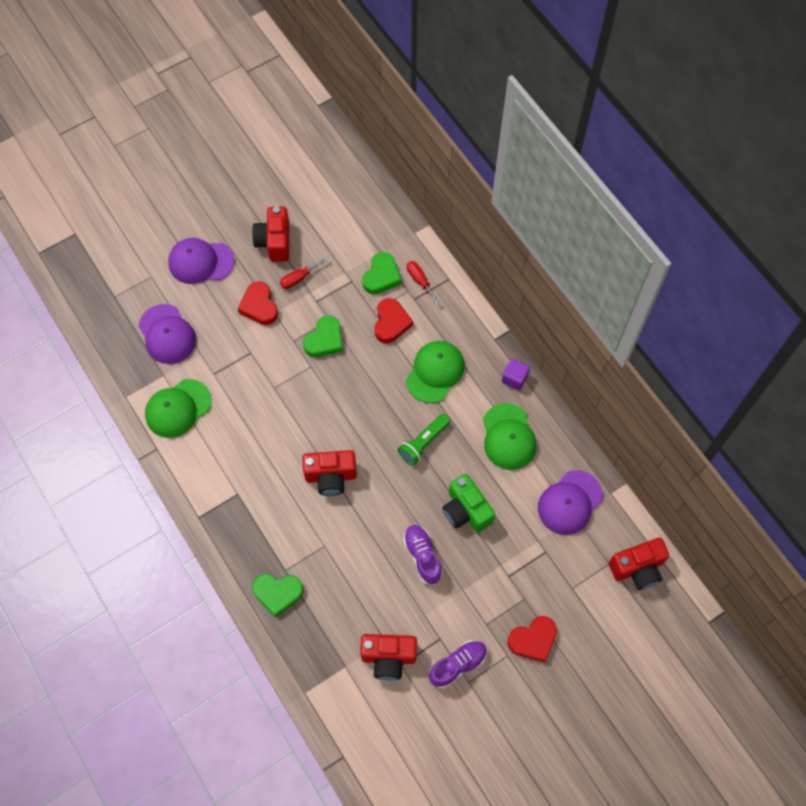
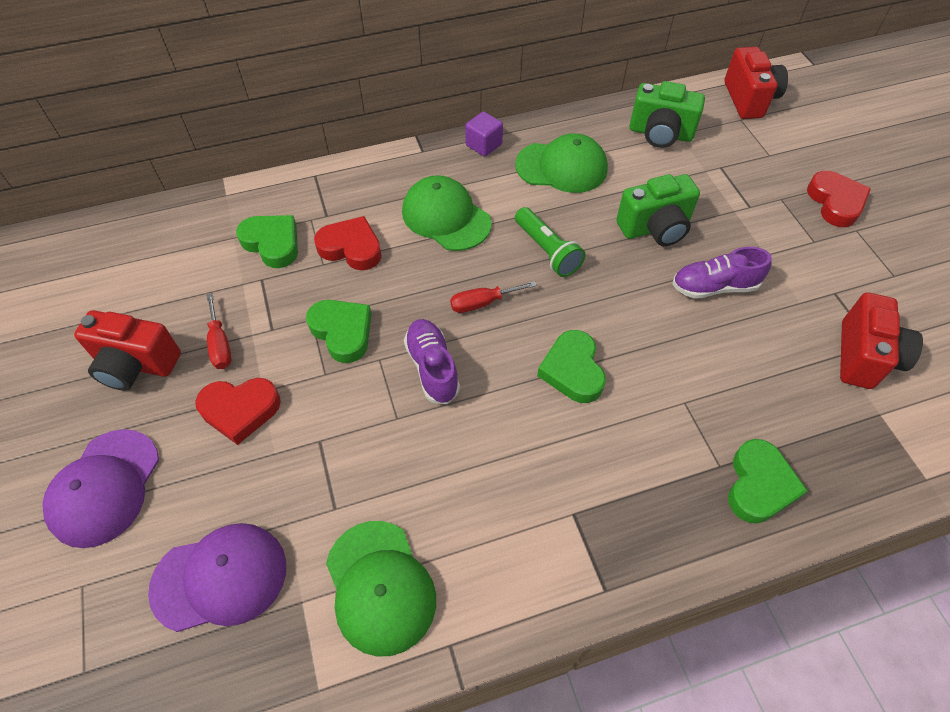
camera: 75 degrees left, 10 degrees down
red camera [302,450,357,496] -> green heart [537,330,606,403]
red screwdriver [407,261,441,306] -> red screwdriver moved to [450,281,537,313]
purple shoe [429,640,487,688] -> purple shoe moved to [404,319,460,404]
purple cap [538,470,603,535] -> green camera [629,81,705,148]

